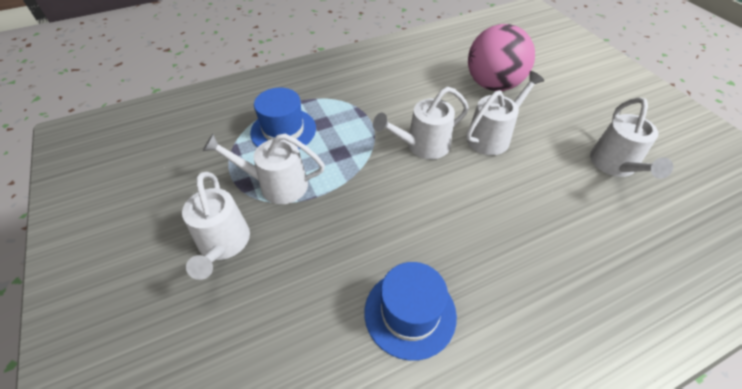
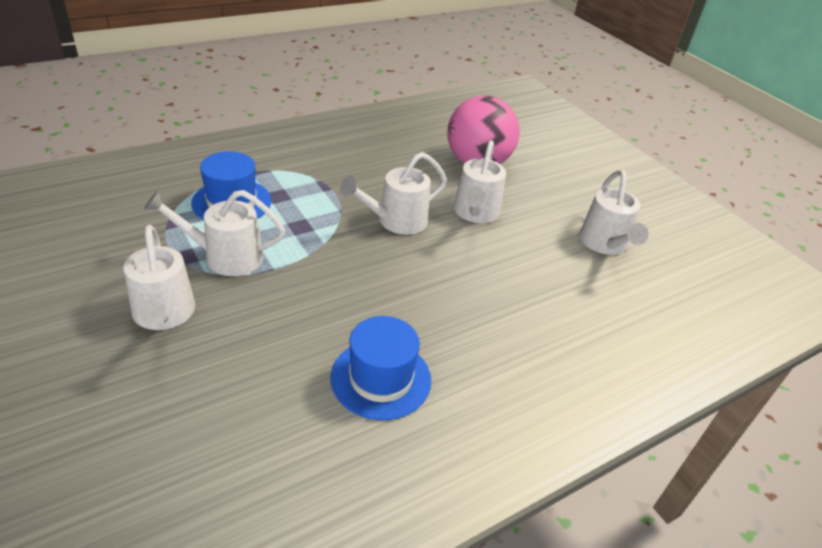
camera: 10 degrees left, 10 degrees down
white watering can [466,71,544,155] -> white watering can turned 150 degrees clockwise [454,140,506,223]

